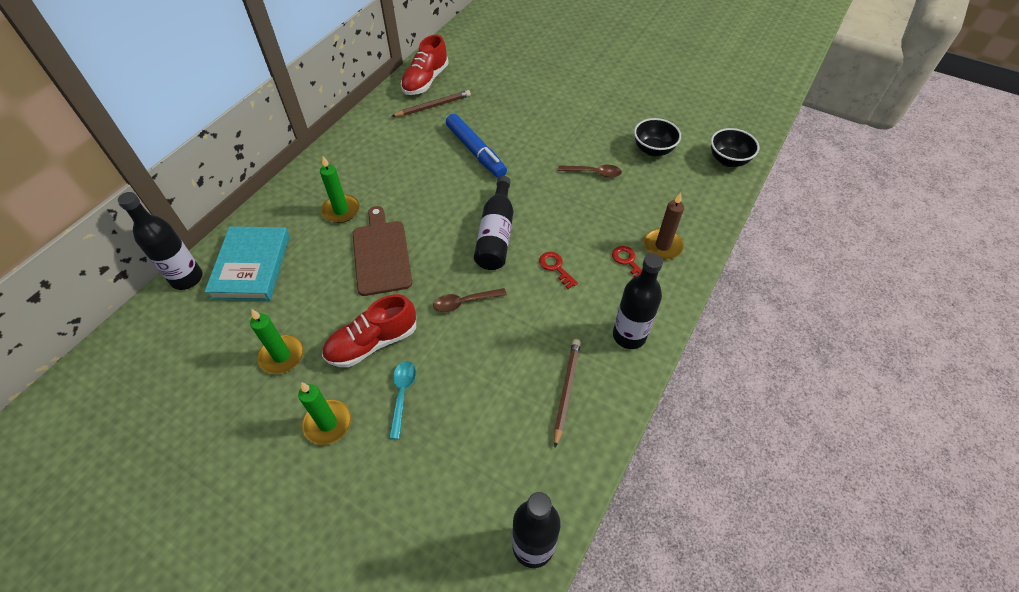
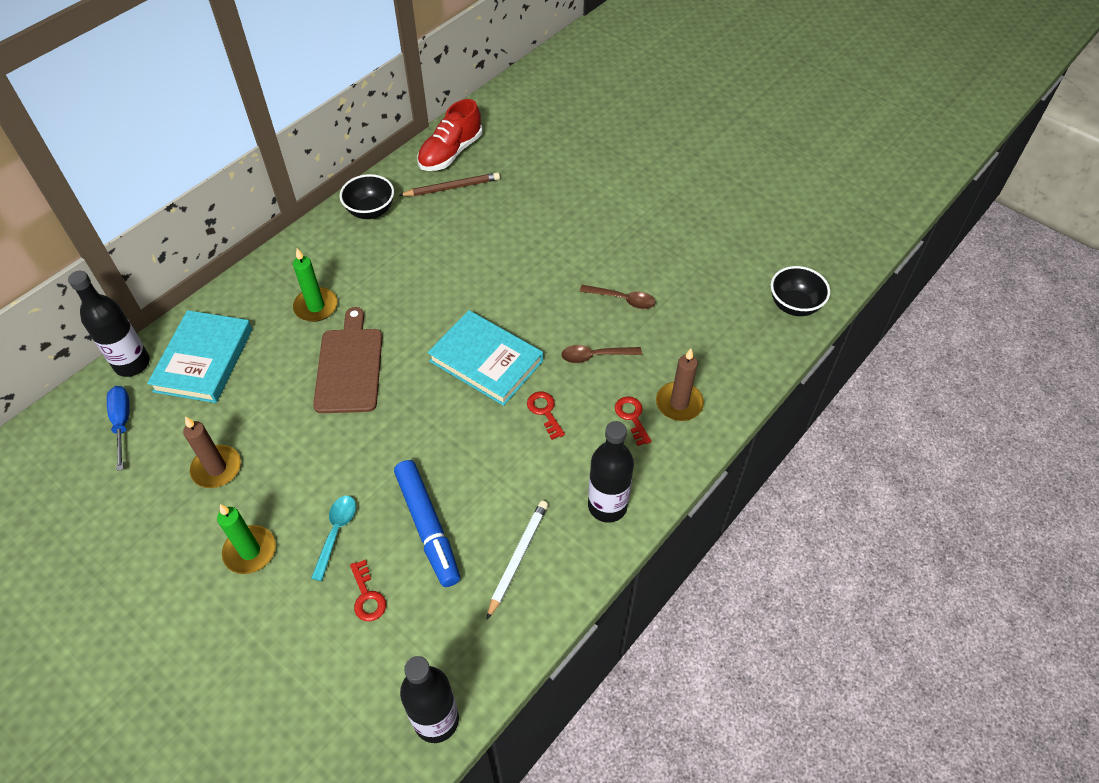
camera: 10 degrees right, 0 degrees up
green candle [250,309,304,374] -> brown candle [183,416,241,488]
red shoe [322,294,416,367] -> none
brown spoon [433,288,507,312] -> brown spoon moved to [561,345,642,363]
blue marker [446,114,507,178] -> blue marker moved to [394,460,460,587]
black bottle [474,176,513,270] -> turquoise book [428,310,543,406]
brown pencil [554,339,581,448] -> white pencil [487,501,548,619]
black bowl [634,118,681,156] -> black bowl moved to [340,174,394,219]
none -> blue screwdriver [107,386,130,471]
none -> red key [350,560,386,621]

